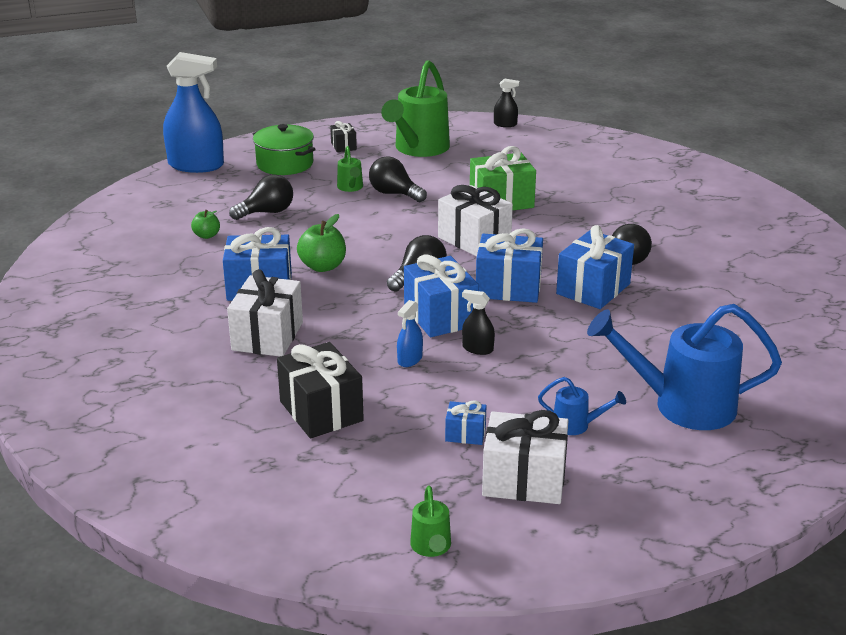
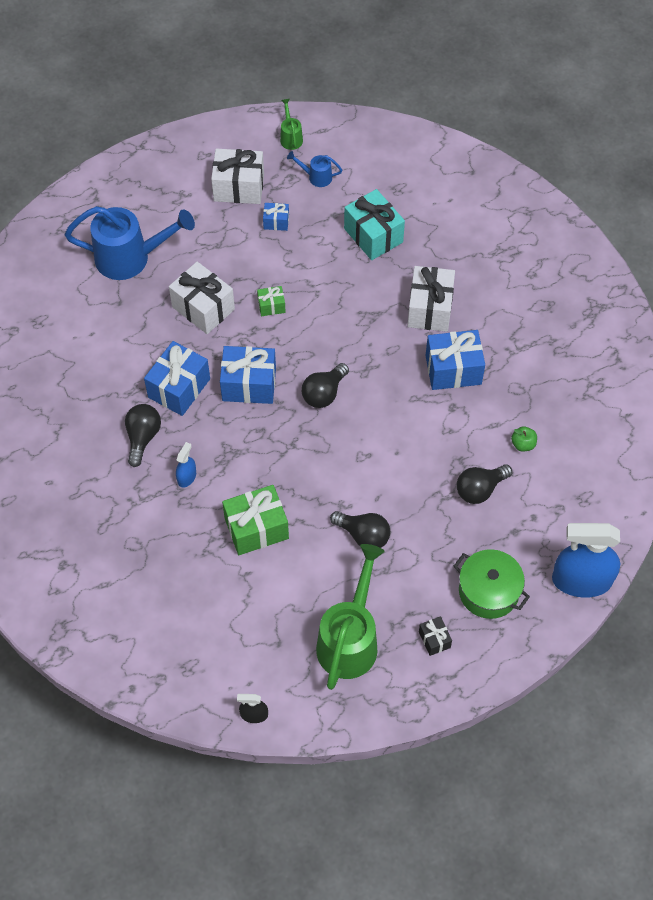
camera: 175 degrees right, 30 degrees up
black gift [277,342,364,438] -> turquoise gift [344,189,405,260]
green apple [297,214,346,272] -> none
green watering can [337,146,363,192] -> none
blue spray bottle [397,300,423,367] -> blue spray bottle moved to [176,442,196,488]
blue gift [404,254,479,337] -> none
white gift [438,185,513,257] -> white gift moved to [169,262,235,334]
black spray bottle [462,290,495,355] -> green gift [257,286,285,316]
blue watering can [538,377,626,435] -> blue watering can moved to [287,151,342,187]

